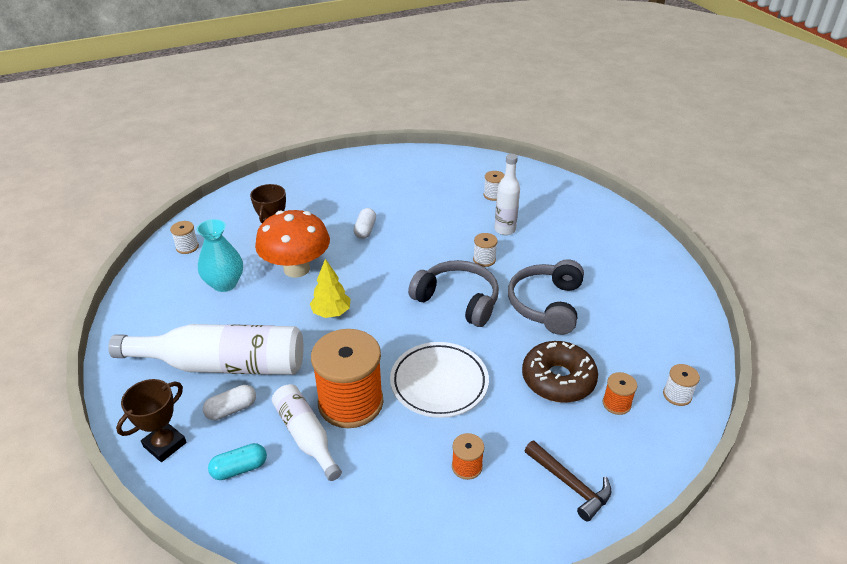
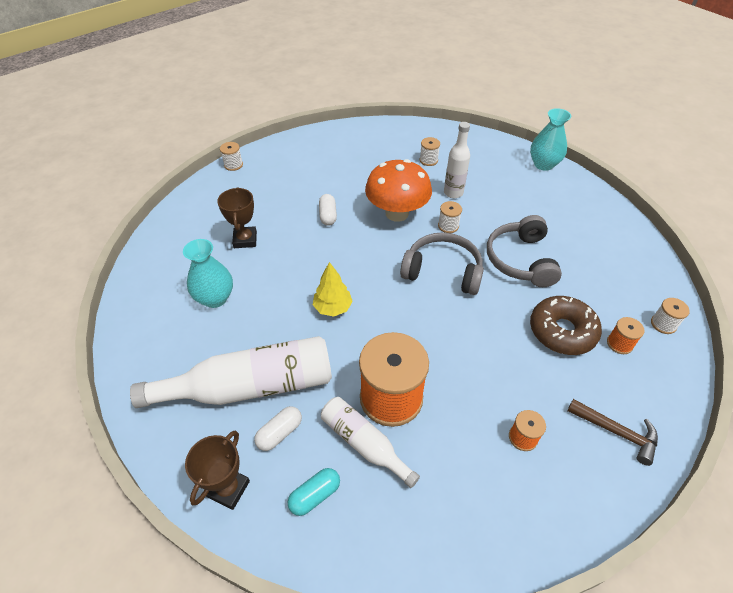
camera: 15 degrees left, 10 degrees up
white spool [170,221,199,254] -> white spool moved to [220,142,243,171]
orange mushroom [255,210,330,278] -> orange mushroom moved to [365,159,432,222]
white plate [390,342,489,418] -> none
none -> turquoise vase [530,108,571,171]

